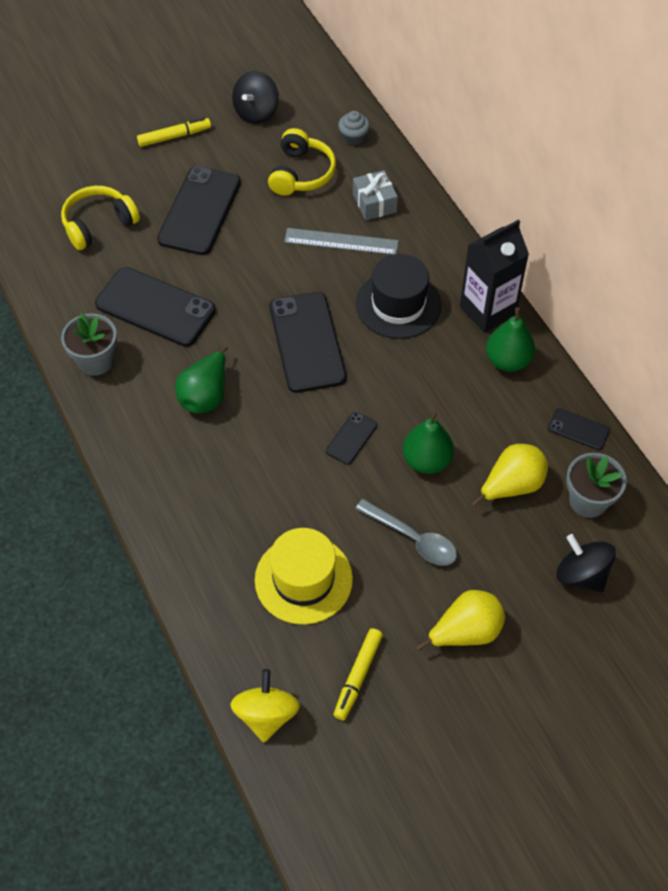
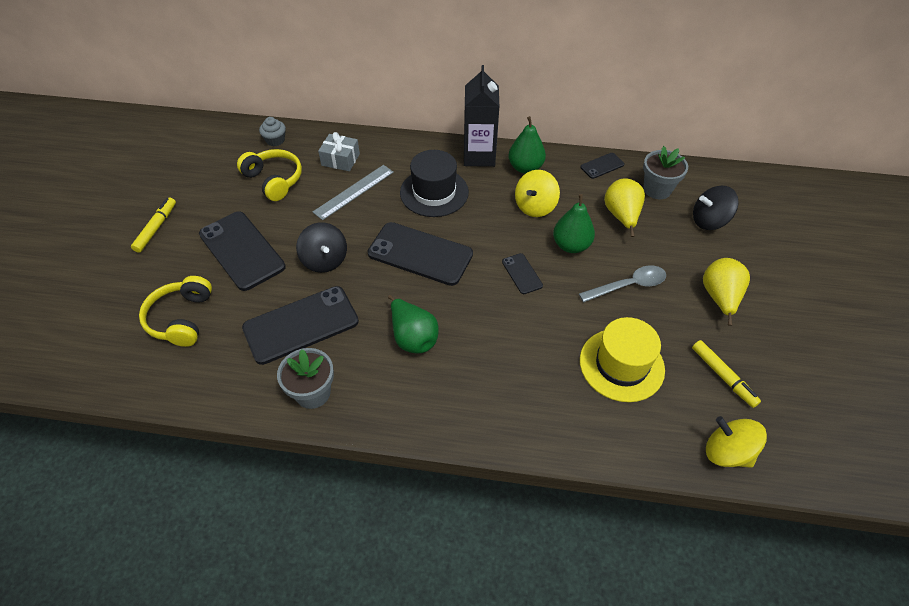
camera: 55 degrees left, 5 degrees down
black spinning top [232,71,279,124] -> black spinning top moved to [296,222,347,273]
none -> yellow spinning top [515,170,560,217]

